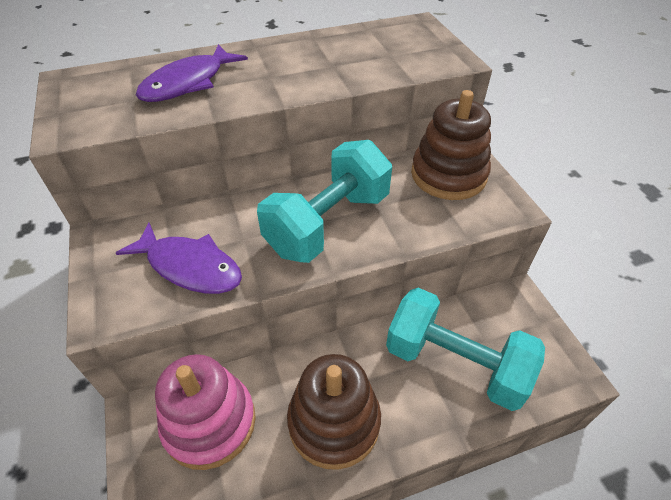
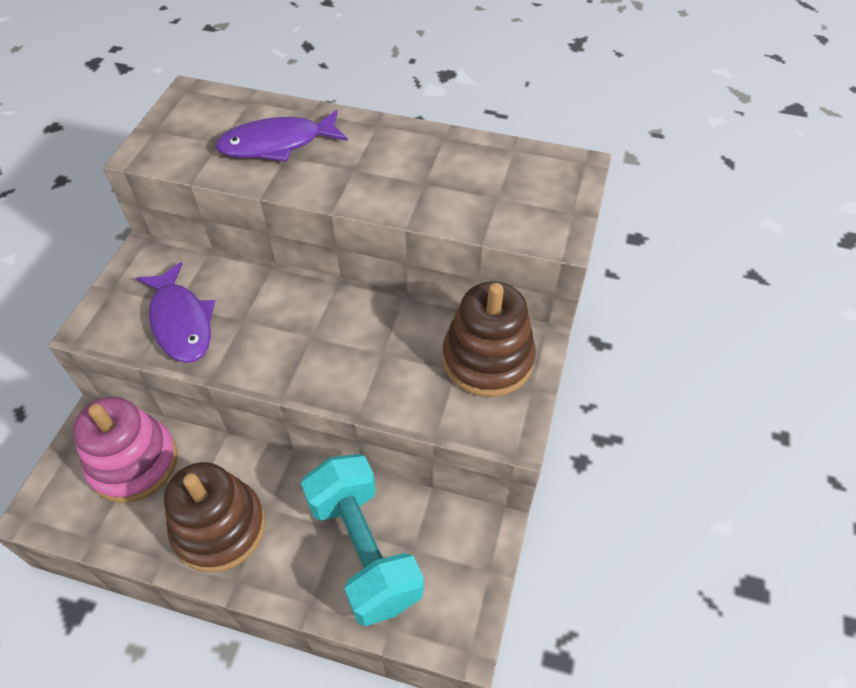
camera: 35 degrees right, 5 degrees up
turquoise dumbbell [257,140,392,263] -> none

